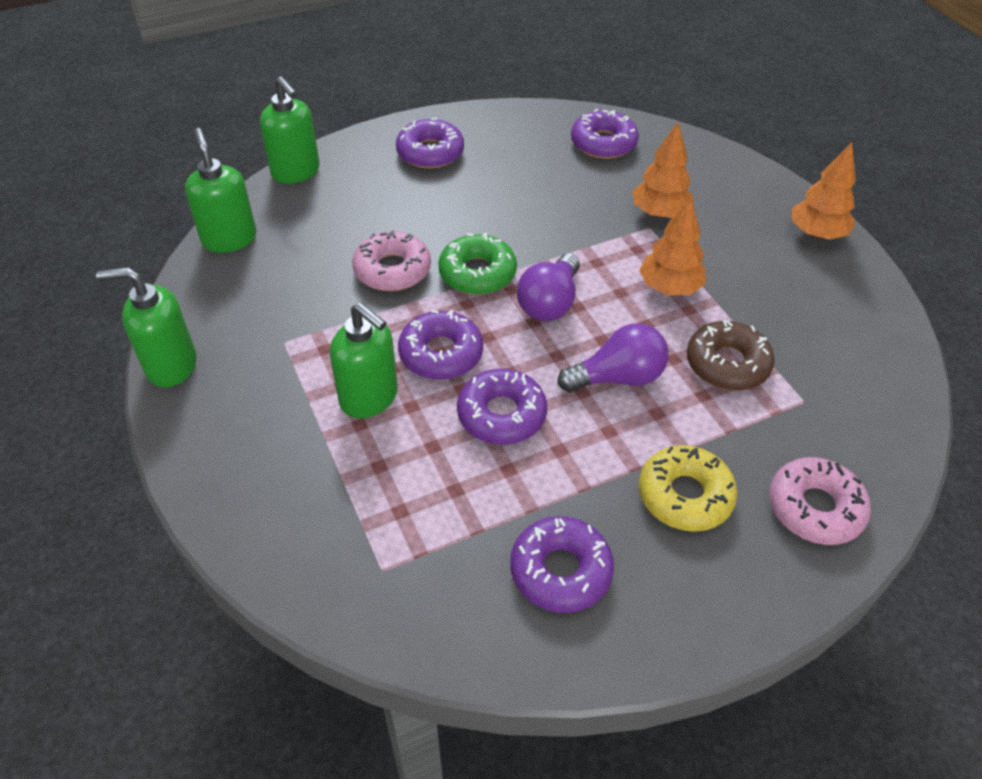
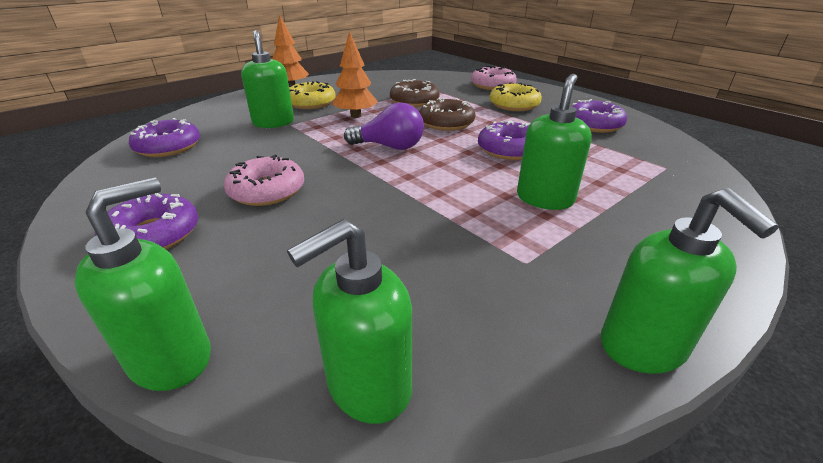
camera: 105 degrees left, 15 degrees down
pink donut [352,230,431,291] -> pink donut moved to [224,155,304,206]
purple donut [398,310,483,380] -> none
green donut [438,233,517,295] -> none
purple light bulb [557,323,669,392] -> brown donut [419,98,476,131]
orange tree [632,122,694,218] -> green soap dispenser [241,30,294,128]
none -> yellow donut [289,81,336,109]

